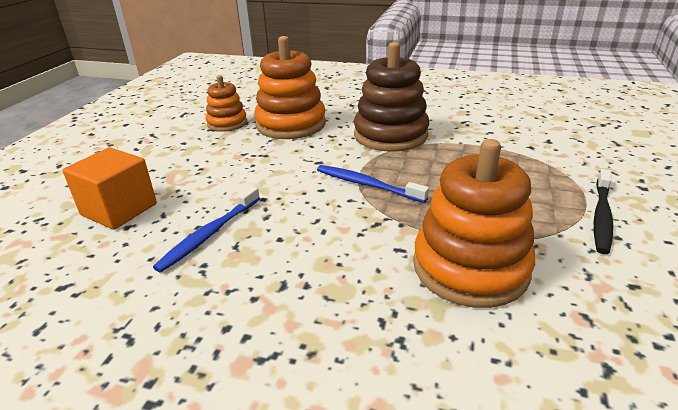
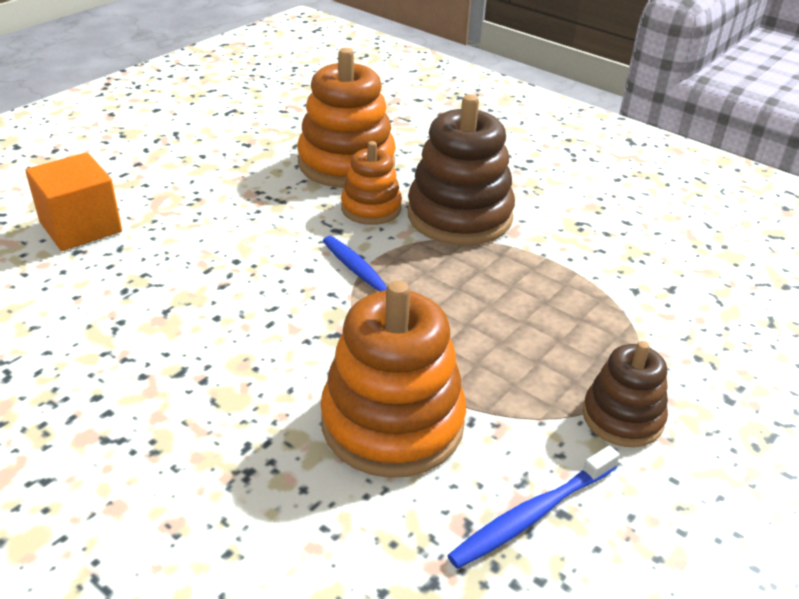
camera: 20 degrees right, 5 degrees up
blue toothbrush [153,186,260,273] -> blue toothbrush moved to [447,446,620,569]
orange stacking toy [206,75,247,132] -> orange stacking toy moved to [341,141,402,225]
black toothbrush [594,169,613,254] -> brown stacking toy [582,341,668,447]

